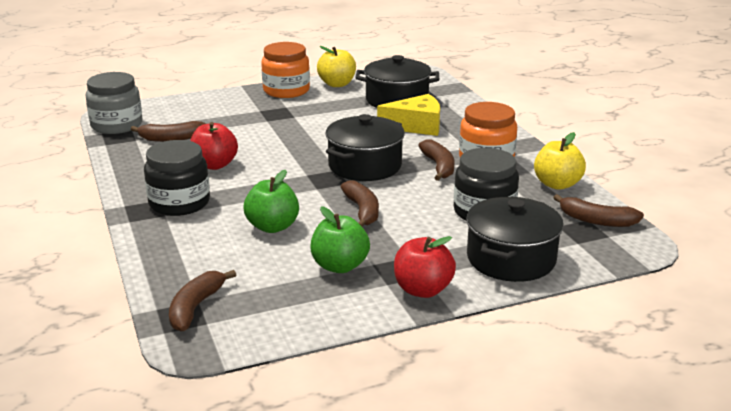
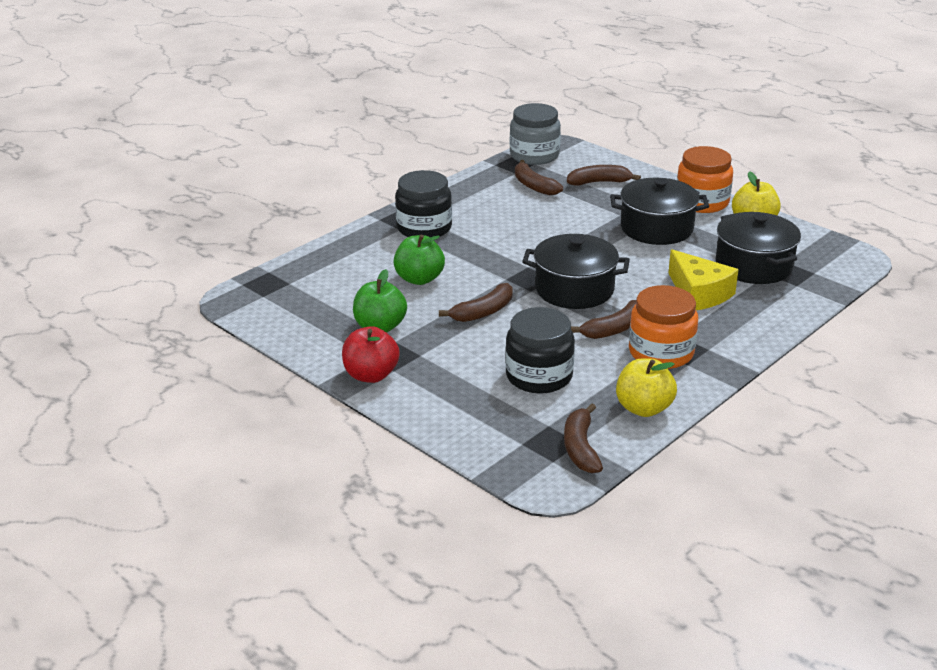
camera: 65 degrees right, 5 degrees up
brown banana [169,270,236,332] -> brown banana moved to [567,165,641,186]
red apple [190,122,238,170] -> none
black pot [466,197,564,282] -> black pot moved to [610,178,709,245]

